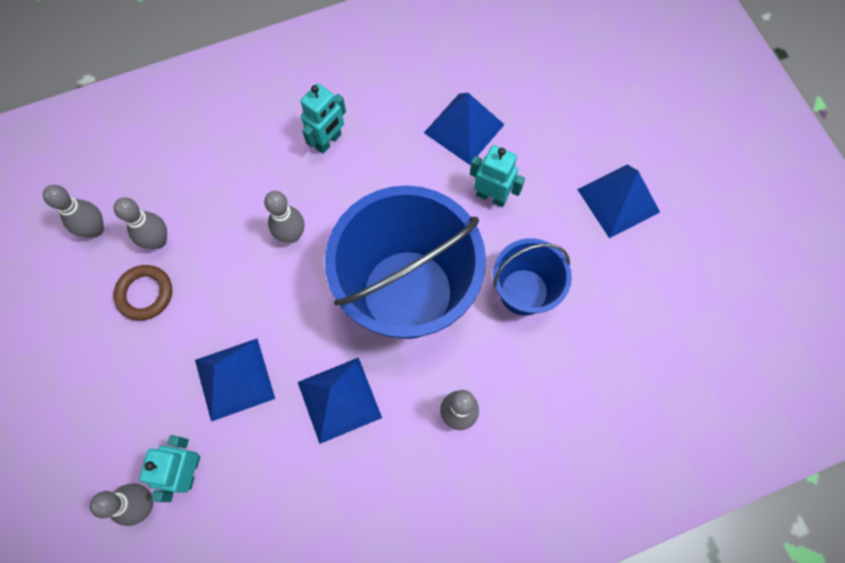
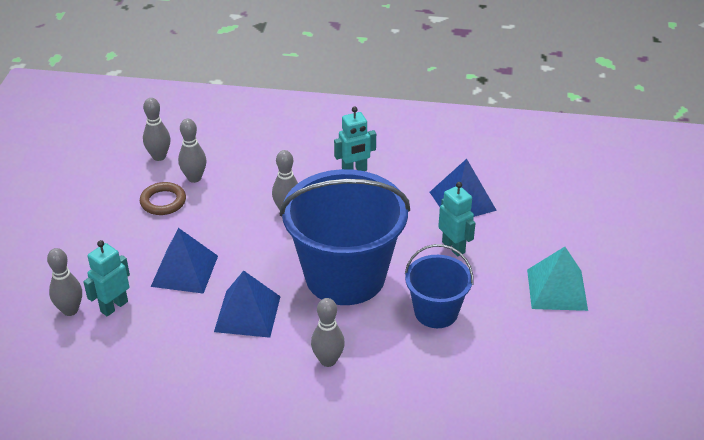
camera: 30 degrees right, 30 degrees down
blue pyramid [577,165,660,238] -> turquoise pyramid [527,247,588,311]

